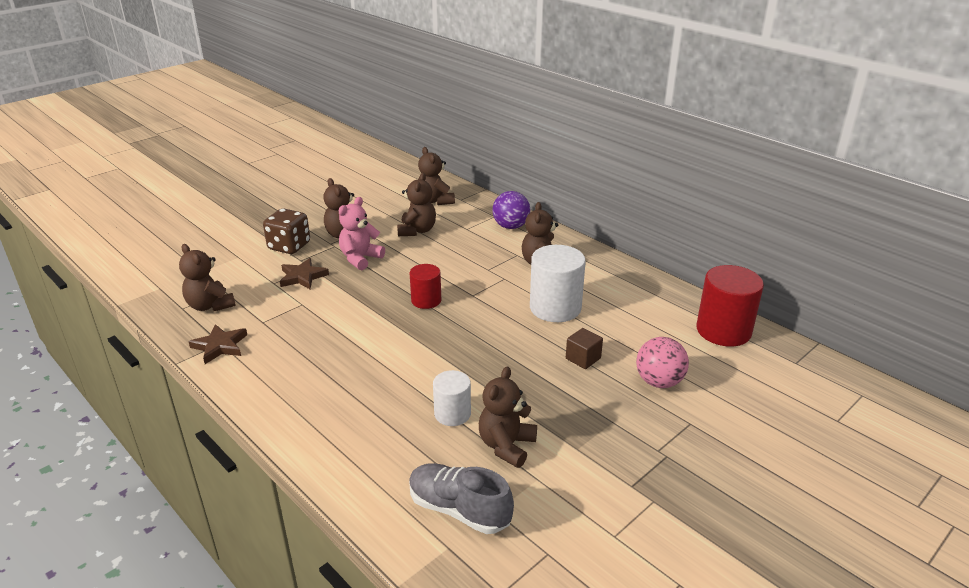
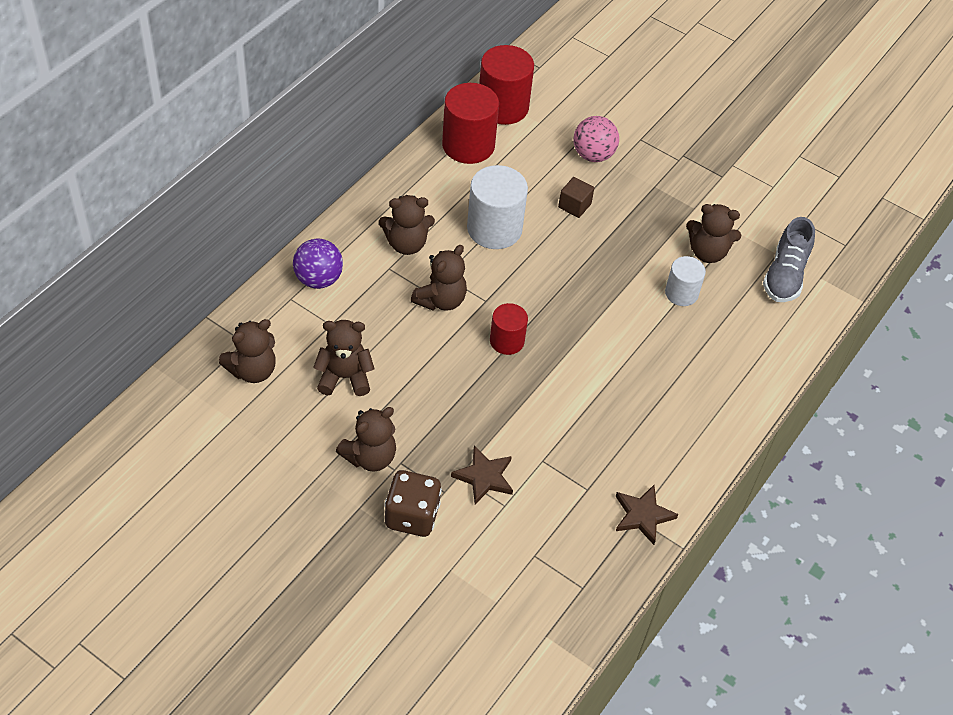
camera: 105 degrees left, 20 degrees up
brown teddy bear [179,244,236,311] -> brown teddy bear moved to [411,245,467,311]
pink teddy bear [339,197,385,270] -> none
none -> red cylinder [442,83,499,164]

